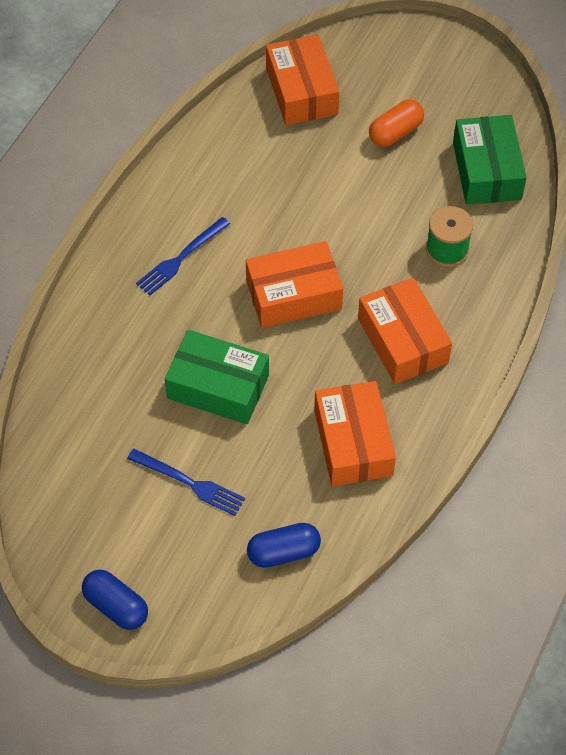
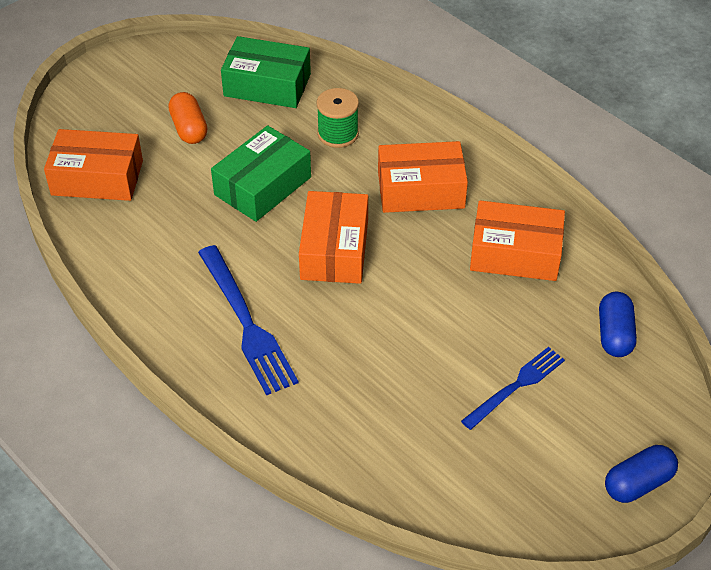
camera: 70 degrees left, 10 degrees down
blue fork [136,217,230,296] -> blue fork [198,245,299,395], size x1.55
green box [165,330,269,424] -> green box moved to [211,125,311,222]

